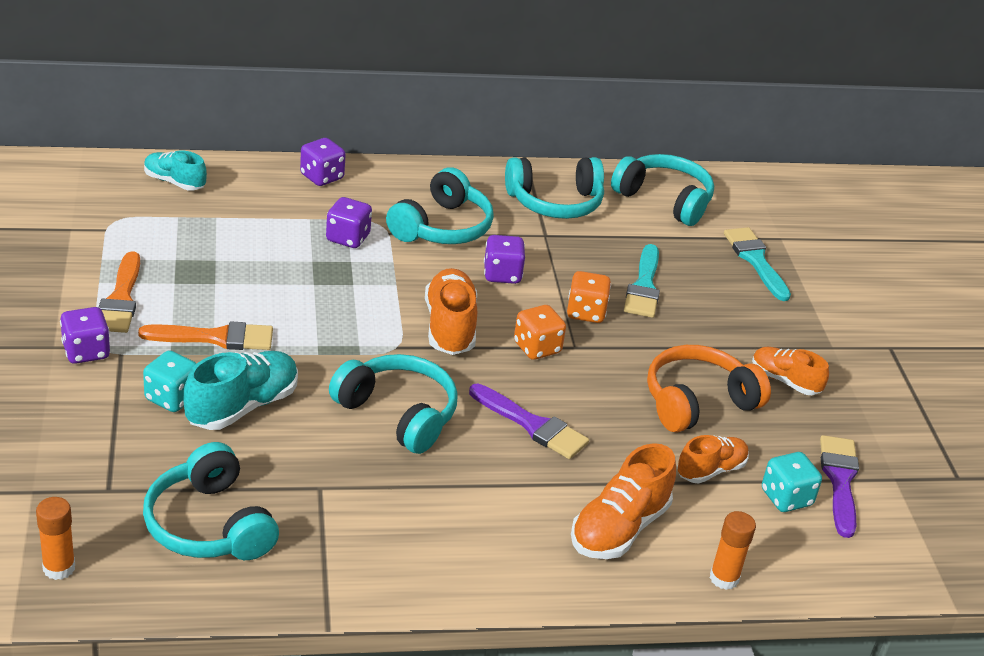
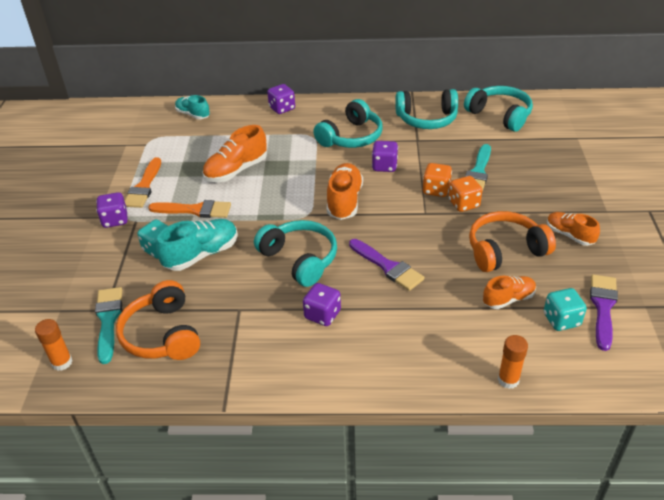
camera: 15 degrees right, 5 degrees up
turquoise headphones [143,442,279,560] -> orange headphones [116,280,200,360]
purple dice [326,197,372,248] -> purple dice moved to [303,283,341,326]
orange dice [514,305,566,360] -> orange dice moved to [449,176,482,212]
orange shoe [571,443,676,559] -> orange shoe moved to [202,125,267,182]
turquoise brush [724,227,791,301] -> turquoise brush moved to [95,287,122,364]

